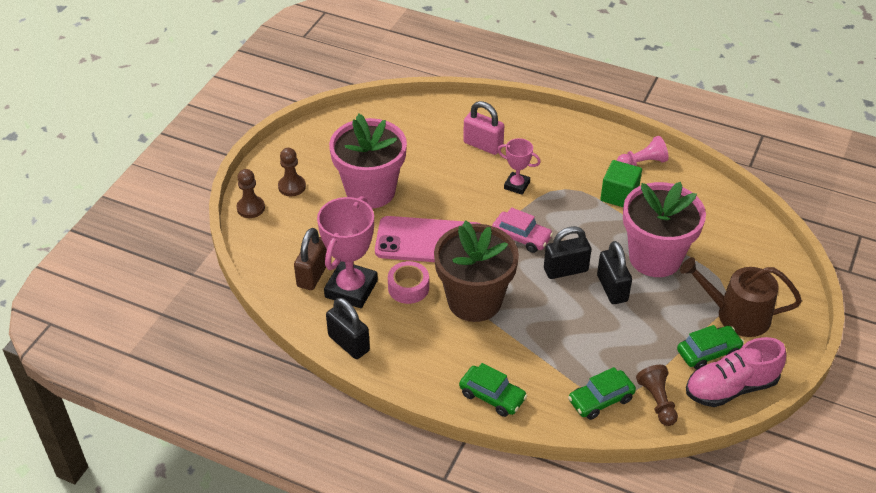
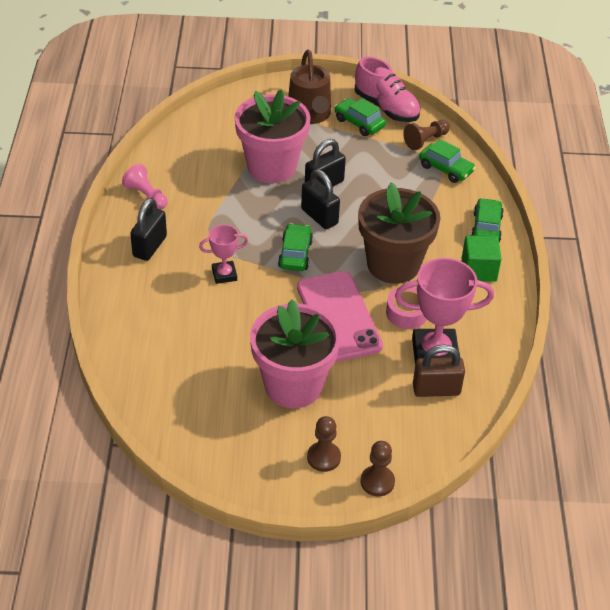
camera: 115 degrees left, 0 degrees up
black padlock [326,298,370,359] -> black padlock moved to [130,198,167,261]
pink padlock [463,101,504,155] -> none
pink car [492,207,553,253] -> green car [278,223,313,271]
pink trophy [498,138,541,195] -> pink trophy turned 75 degrees clockwise [199,225,248,284]
green cube [600,160,642,207] -> green cube moved to [462,235,502,282]

